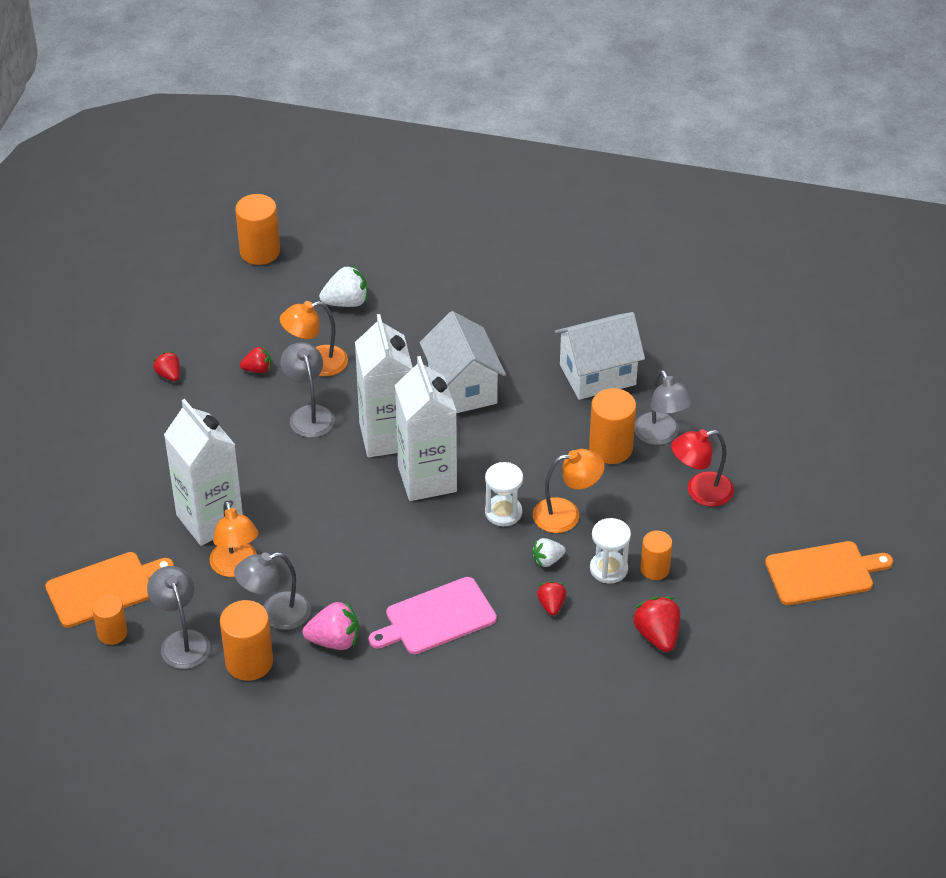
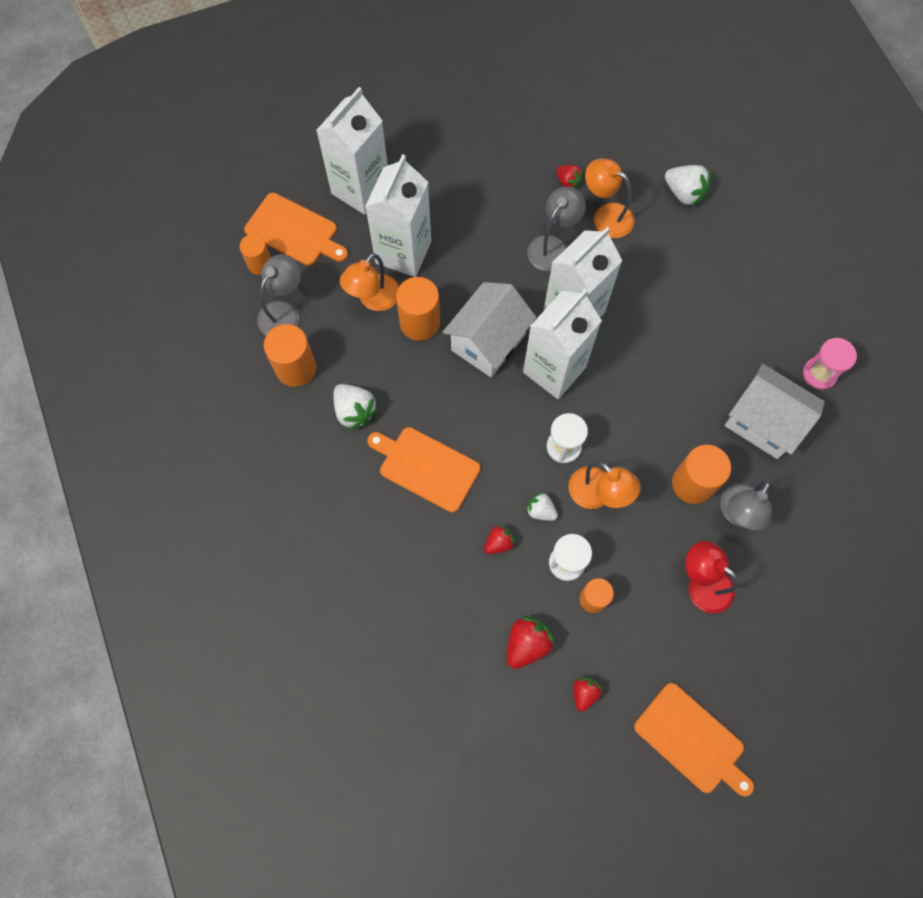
camera: 55 degrees right, 25 degrees up
red strawberry [153,352,180,381] -> red strawberry moved to [573,677,602,712]
grey lamp [234,552,311,630] -> none
orange cylinder [235,194,280,265] -> orange cylinder moved to [396,277,440,341]
pink strawberry [303,600,359,650] -> white strawberry [334,384,378,430]
pink cutting board [369,577,497,654] -> orange cutting board [367,427,480,513]
white house [420,311,506,413] -> white house moved to [443,282,537,378]
none -> white carton [316,87,388,215]
none -> pink hourglass [803,338,857,390]

